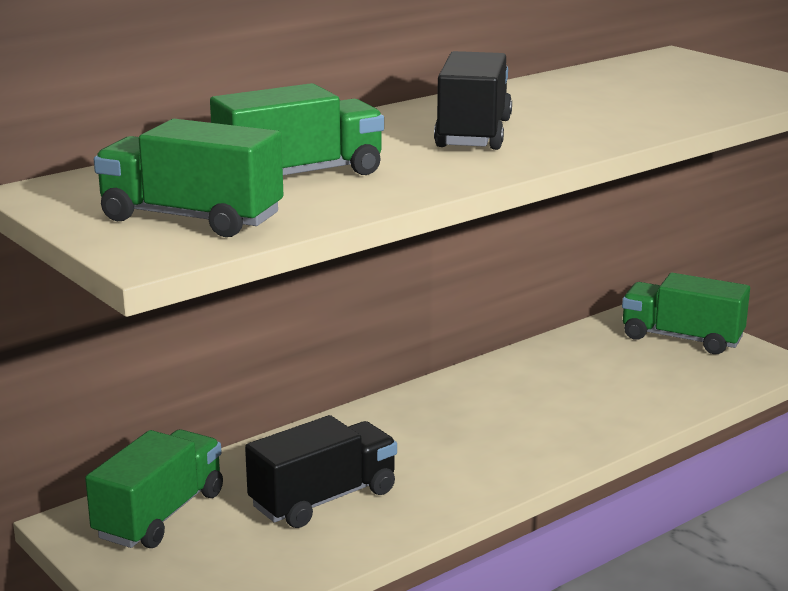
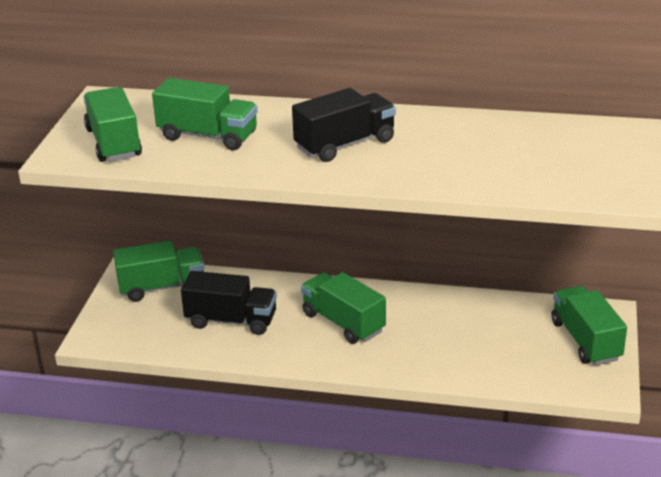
camera: 50 degrees right, 10 degrees up
none -> green truck [301,272,386,344]

